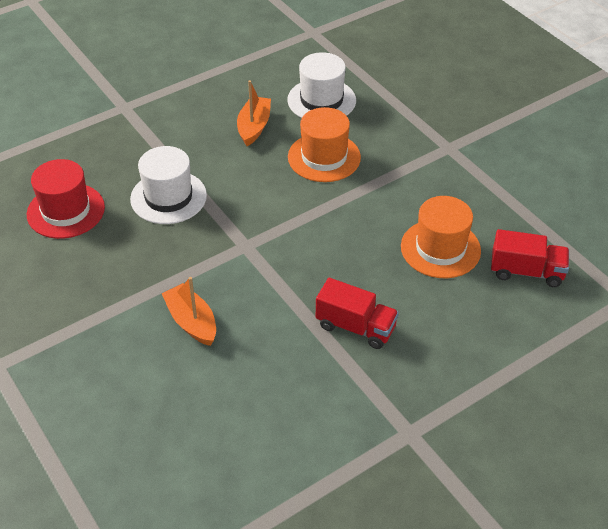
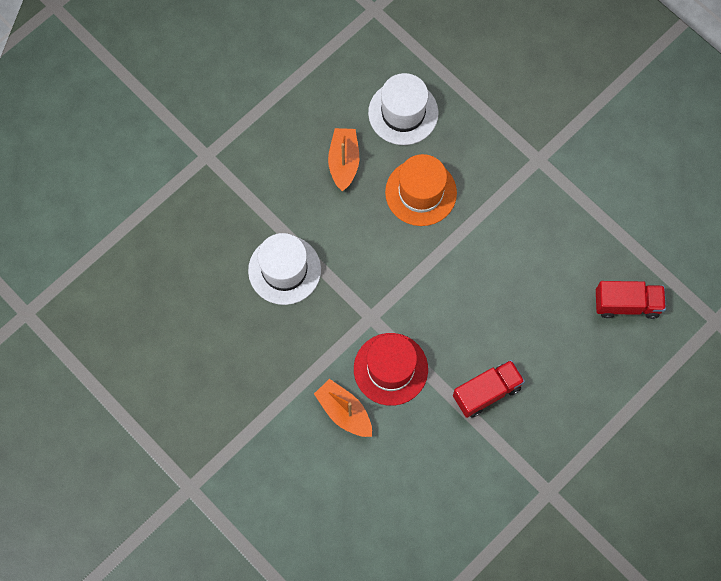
camera: 10 degrees left, 25 degrees up
red hat [27,159,105,239] -> red hat moved to [354,333,428,406]
red truck [316,278,399,349] -> red truck turned 45 degrees counterclockwise [453,360,525,418]
orange hat [401,196,481,278] -> none

